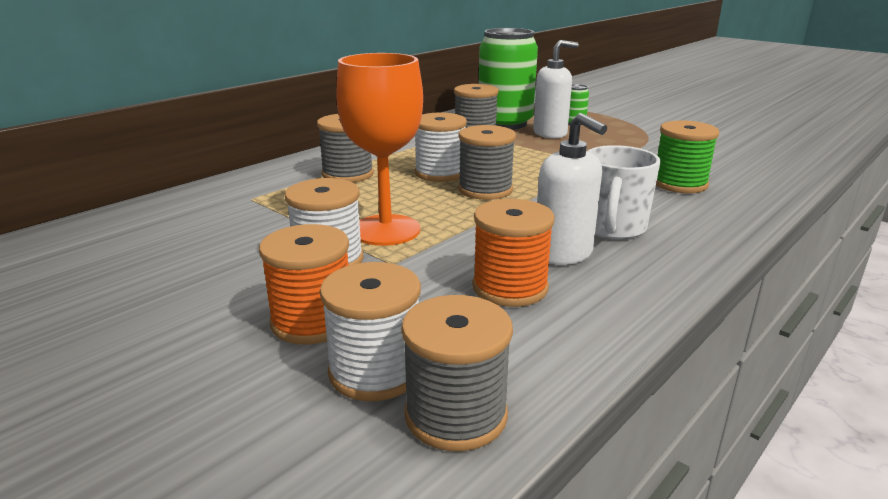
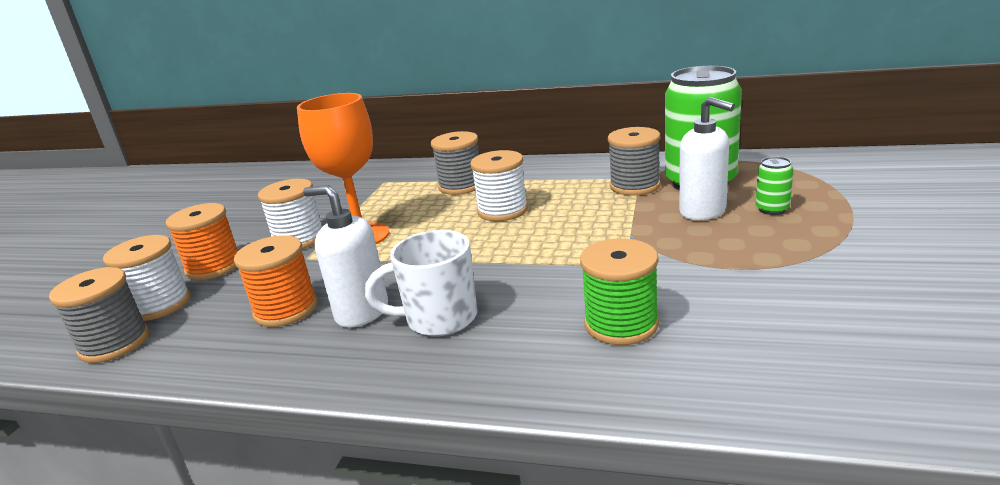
camera: 65 degrees right, 0 degrees up
grey spool [458,125,516,200] -> none
white soap dispenser [537,113,607,265] -> white soap dispenser turned 90 degrees clockwise [303,185,388,328]

